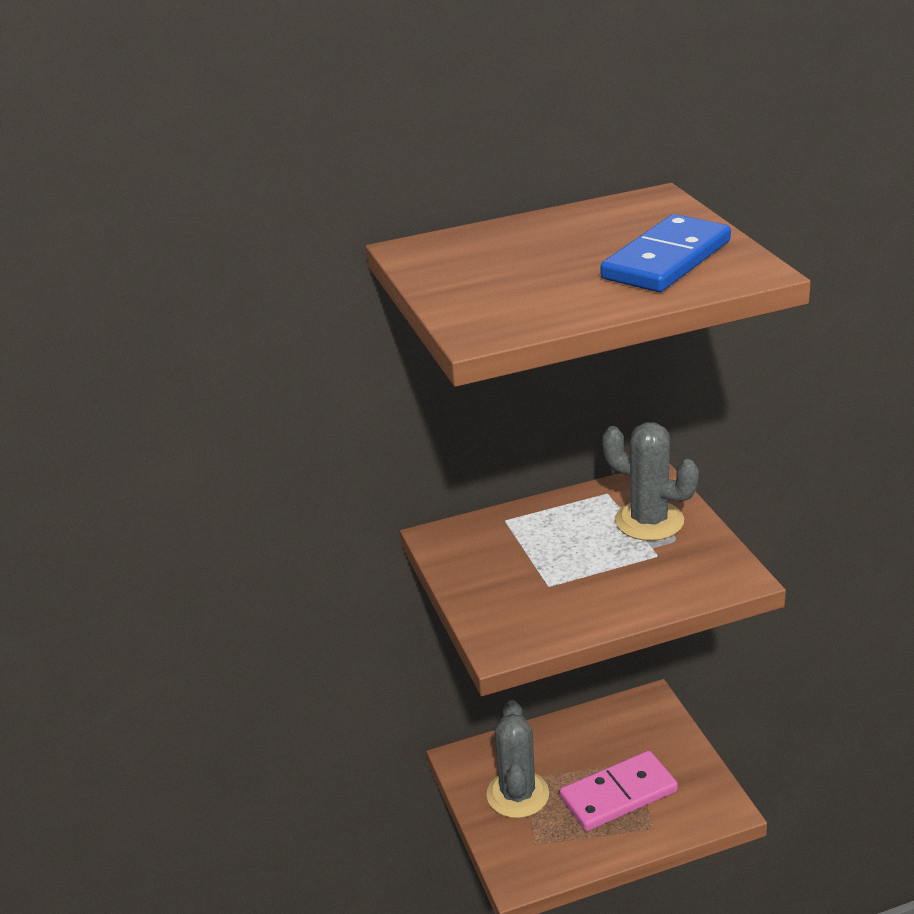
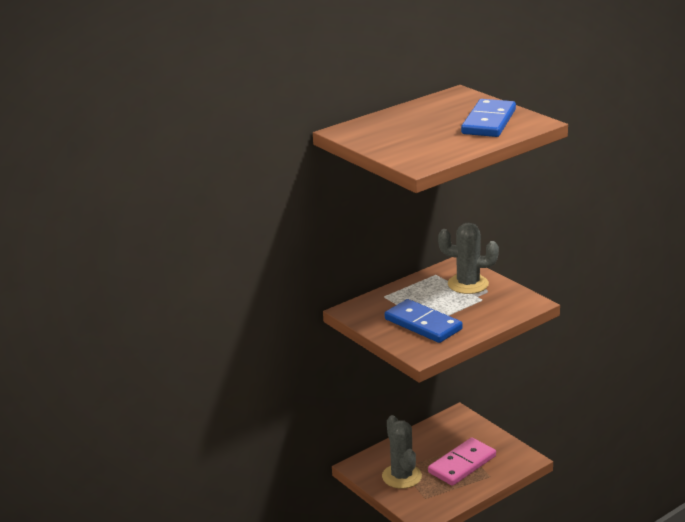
camera: 20 degrees left, 5 degrees down
none -> blue domino [385,299,463,343]

